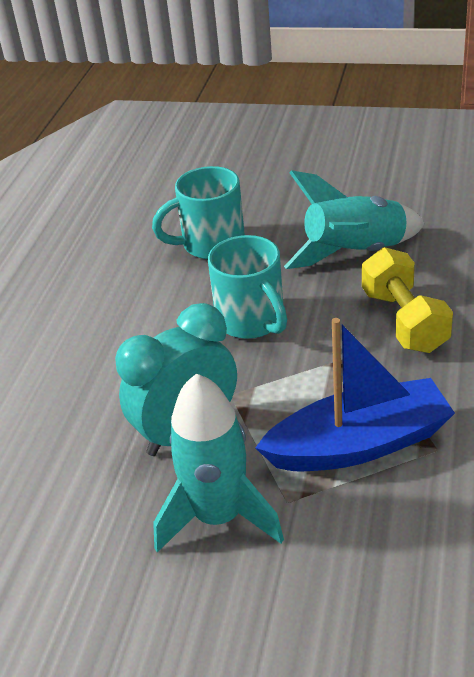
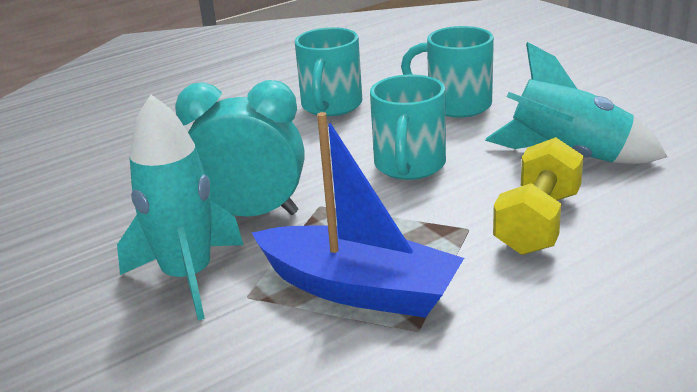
camera: 40 degrees right, 10 degrees down
none -> turquoise mug [295,27,362,116]

